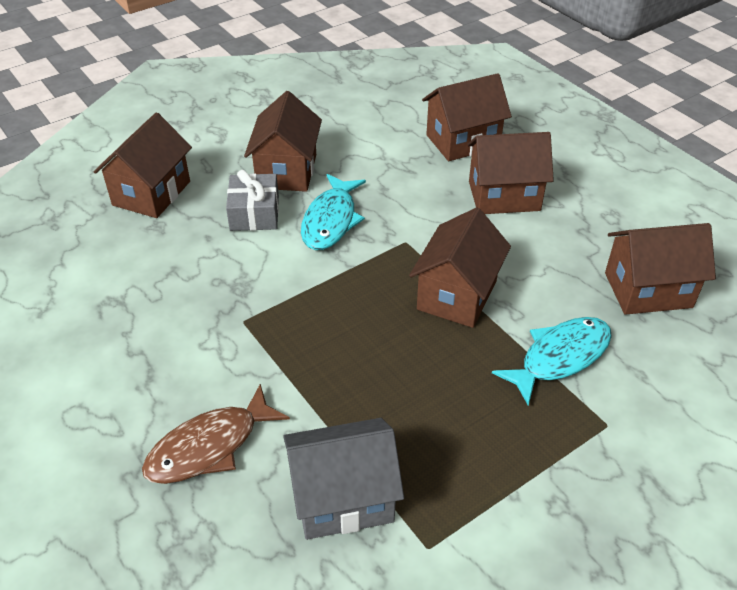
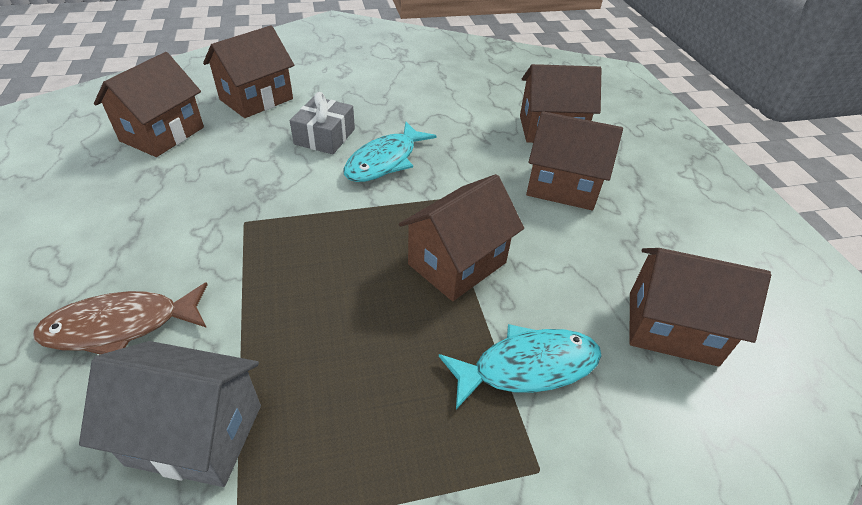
camera: 20 degrees right, 0 degrees up
brown house [244,91,322,192] -> brown house moved to [94,52,204,157]

